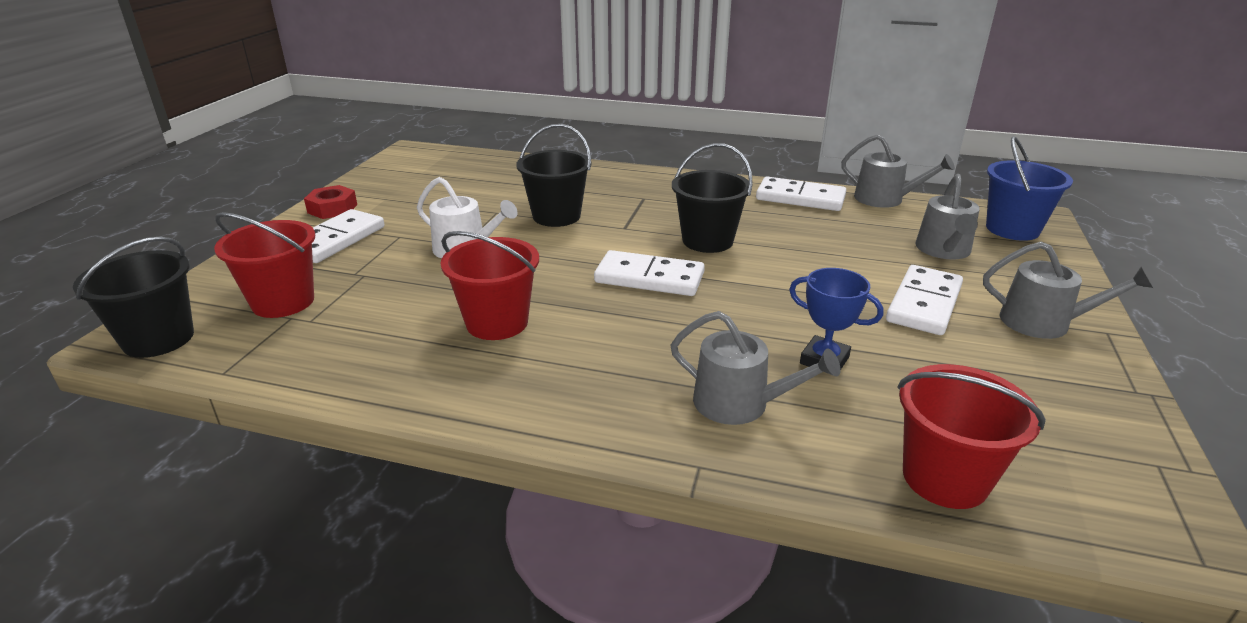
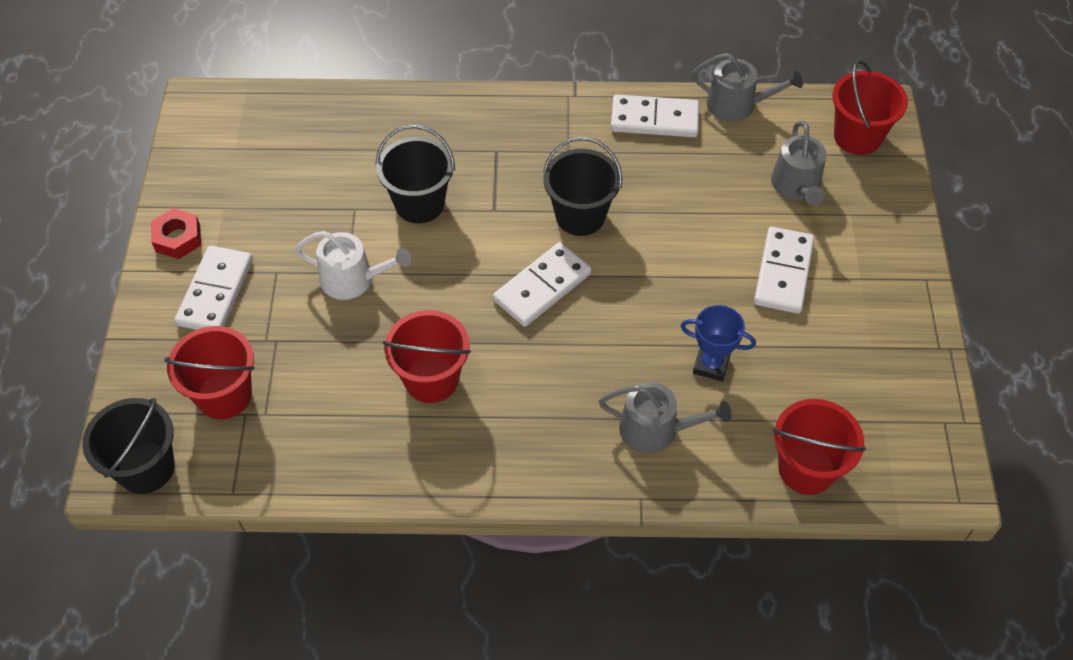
camera: 15 degrees left, 25 degrees up
white domino [594,250,705,296] -> white domino turned 45 degrees counterclockwise [493,242,592,327]
grey watering can [983,242,1153,339] -> none
blue bucket [986,136,1073,241] -> red bucket [832,60,908,155]

